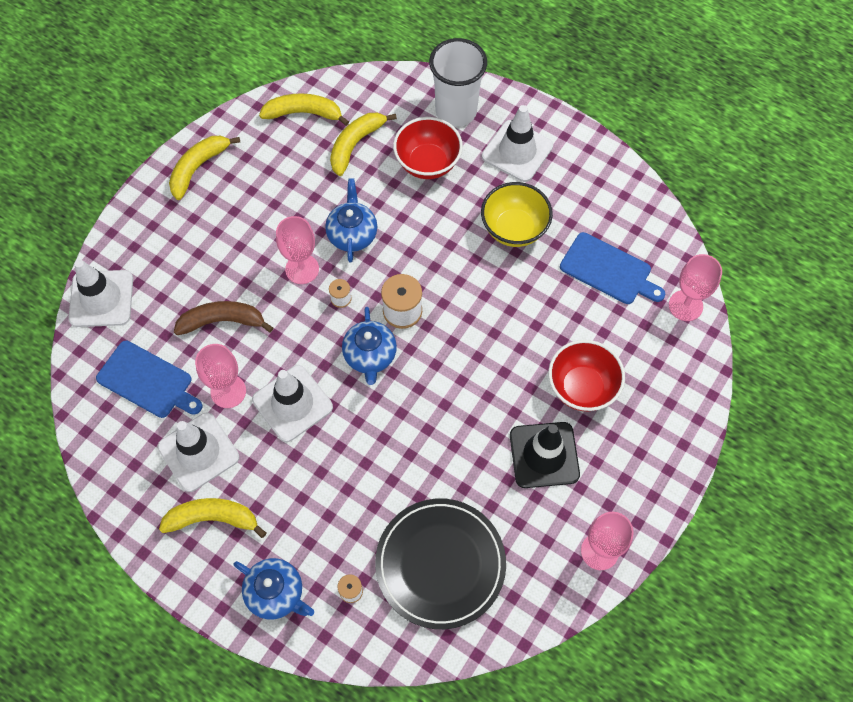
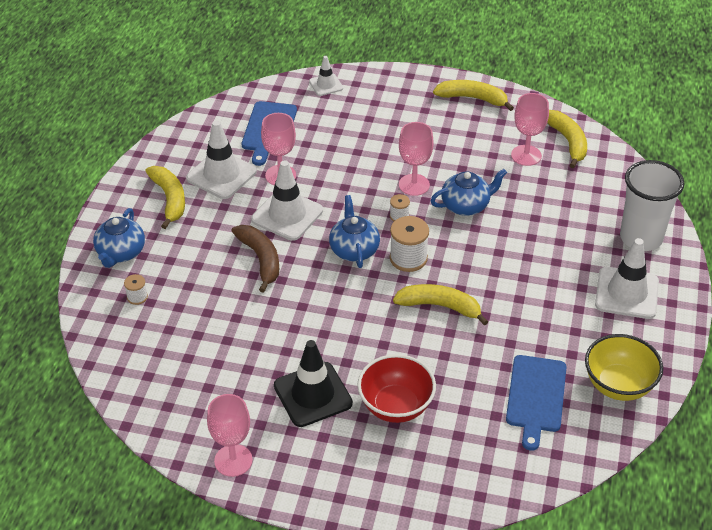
camera: 70 degrees right, 20 degrees down
white traffic cone [68,259,133,327] -> white traffic cone [309,56,343,96], size x0.56
brown banana [174,301,273,335] -> brown banana moved to [232,225,279,293]
yellow banana [330,113,397,176] -> yellow banana moved to [393,284,488,325]
blue teapot [342,307,397,385] -> blue teapot turned 105 degrees clockwise [329,195,380,268]
black plate [375,499,506,629] -> none
red bowl [393,117,463,179] -> none
yellow bowl [481,182,553,247] -> yellow bowl moved to [585,334,663,401]
pink goblet [669,254,722,321] -> pink goblet moved to [511,93,549,166]

